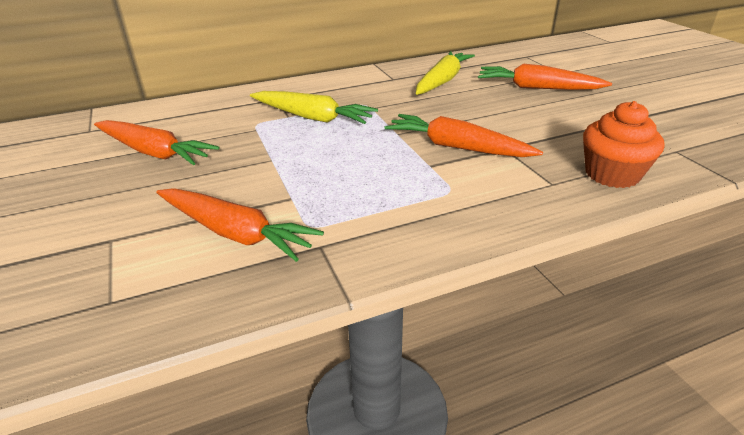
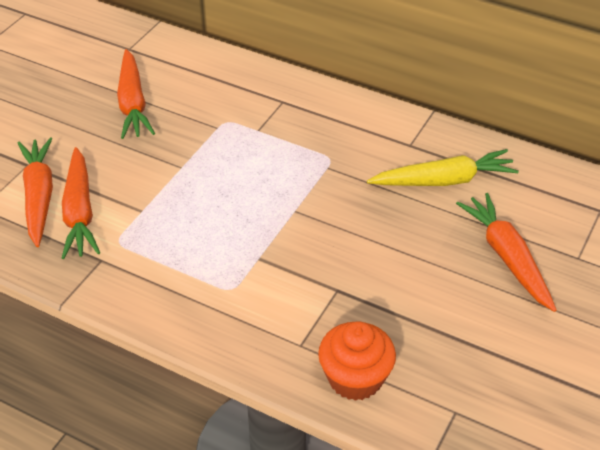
camera: 50 degrees right, 10 degrees up
yellow carrot [250,91,378,124] -> none
orange carrot [385,114,543,157] -> orange carrot moved to [18,137,53,247]

